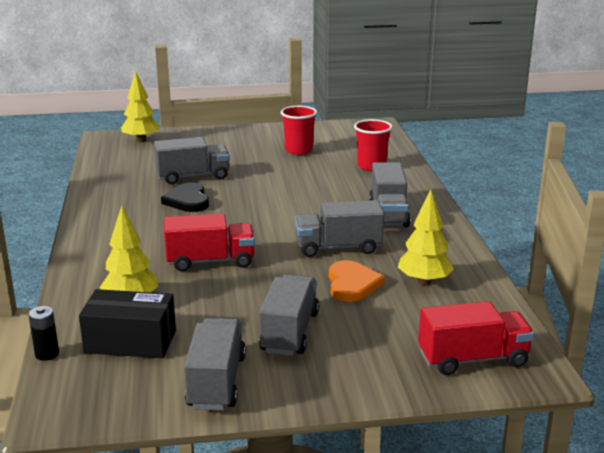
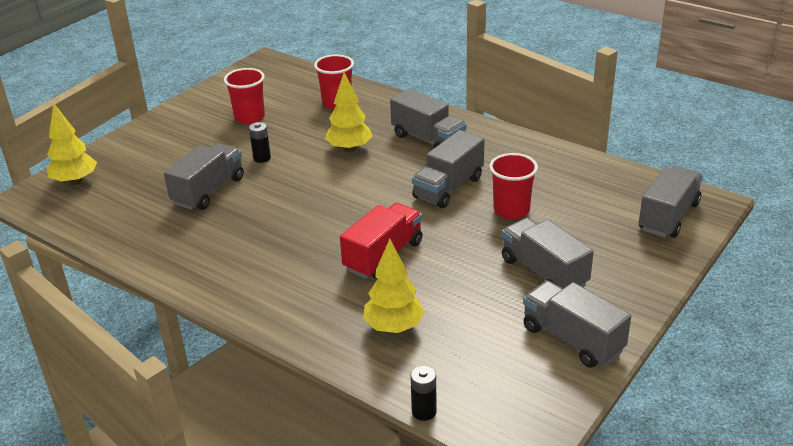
camera: 45 degrees left, 10 degrees up
black box [79,289,176,358] -> none
black heart [161,182,209,212] -> none
orange heart [329,260,385,302] -> red cup [489,153,538,219]
yellow tree [398,189,454,286] -> yellow tree moved to [325,72,372,152]
red truck [418,301,534,375] -> grey truck [639,166,703,238]
none -> black battery [249,122,271,163]

